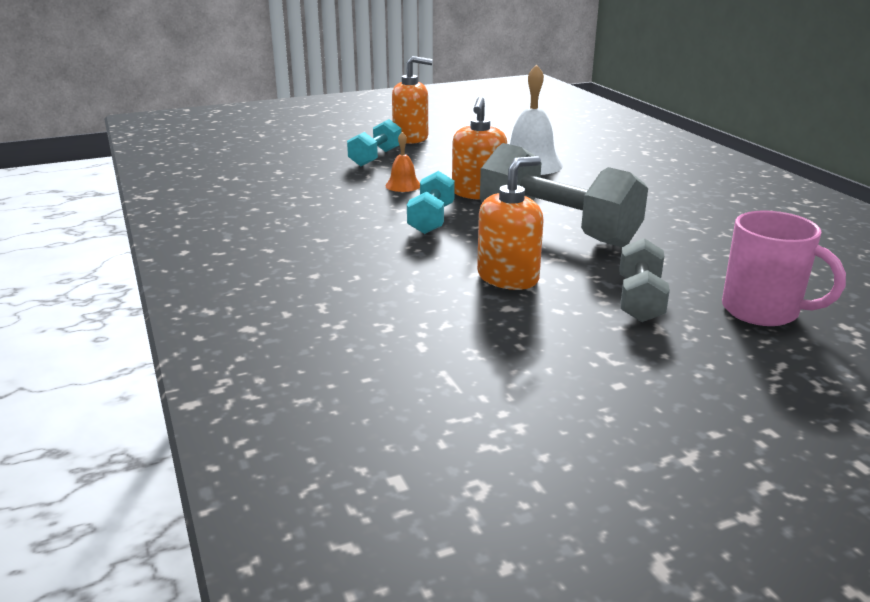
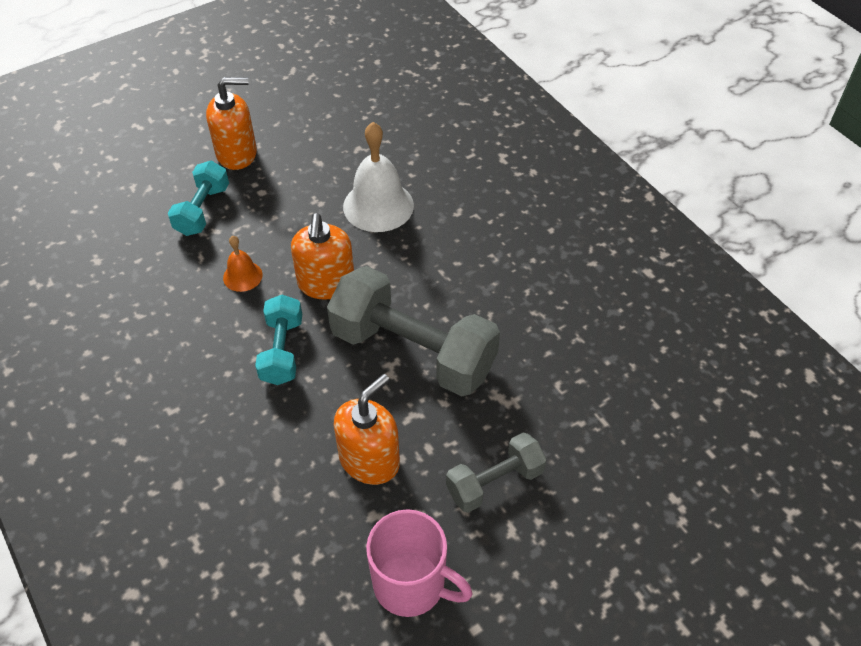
camera: 10 degrees left, 25 degrees up
grey dumbbell [619,238,670,322] -> grey dumbbell turned 60 degrees clockwise [446,433,547,513]
pink mug [722,210,846,326] -> pink mug moved to [366,509,472,617]

